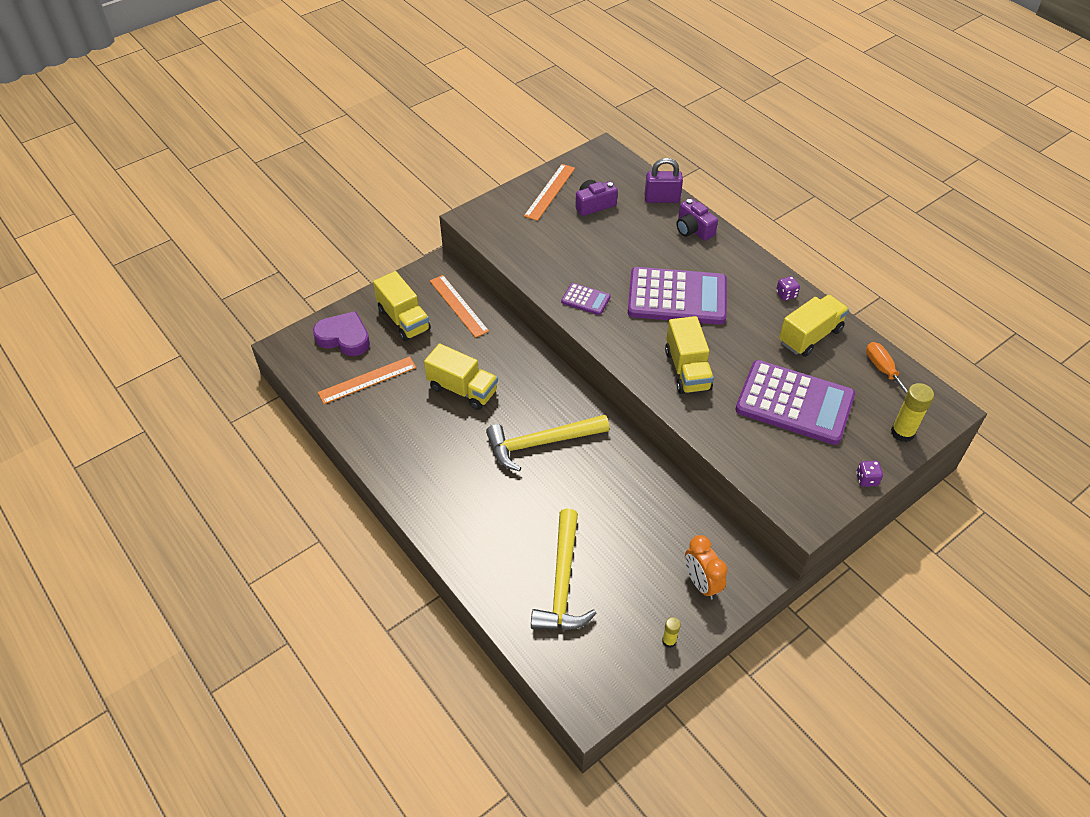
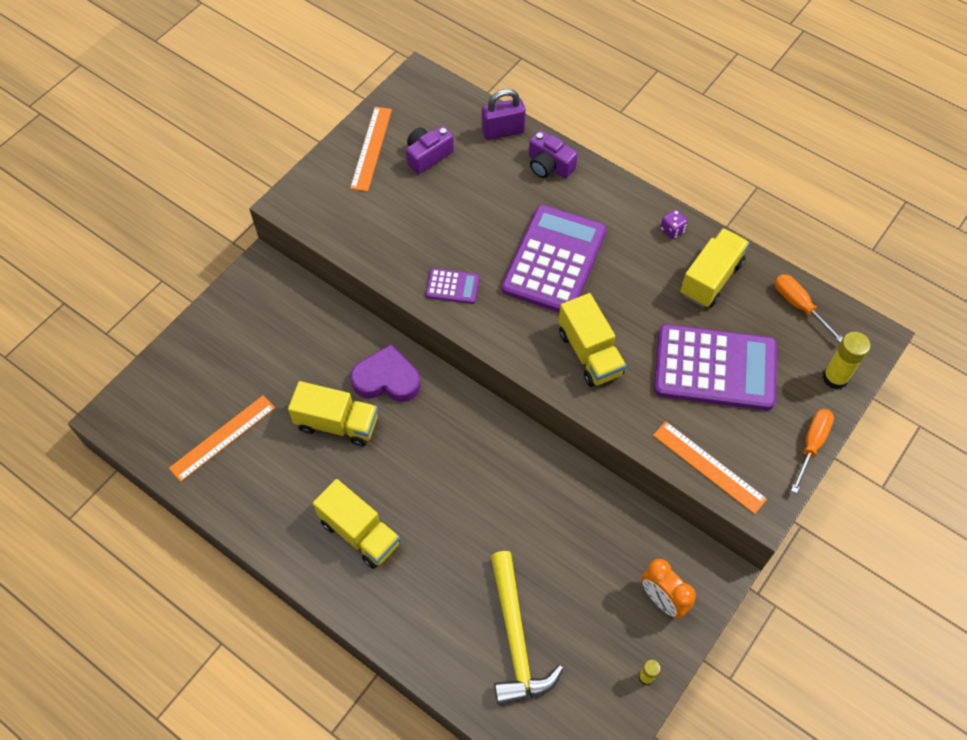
camera: 15 degrees left, 10 degrees up
purple heart [313,311,370,356] -> purple heart moved to [351,344,420,402]
yellow truck [373,271,431,341] -> yellow truck moved to [313,479,400,569]
orange ruler [430,275,489,338] -> orange ruler moved to [653,421,767,514]
yellow hammer [486,415,610,472] -> none
purple calculator [628,267,727,325] -> purple calculator turned 60 degrees counterclockwise [501,205,607,313]
purple dice [856,461,883,487] -> orange screwdriver [791,409,834,493]

